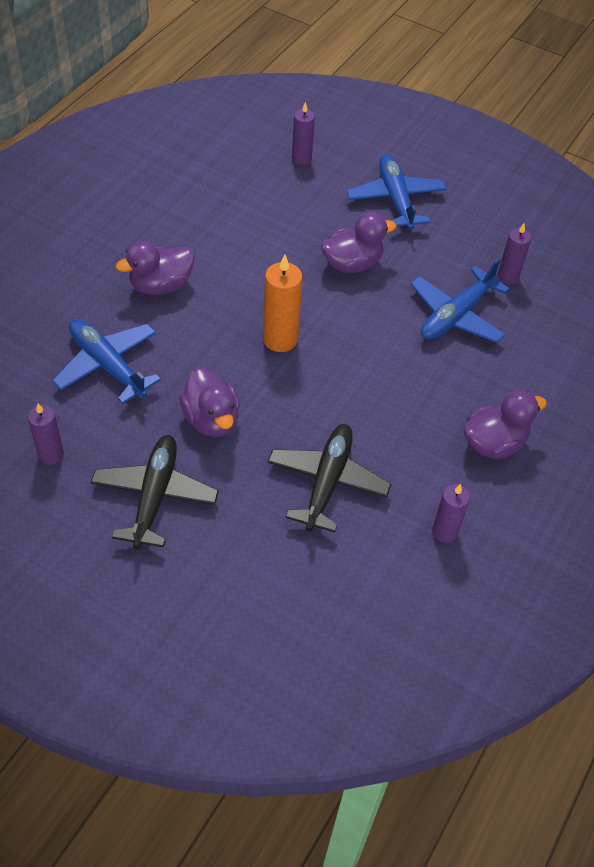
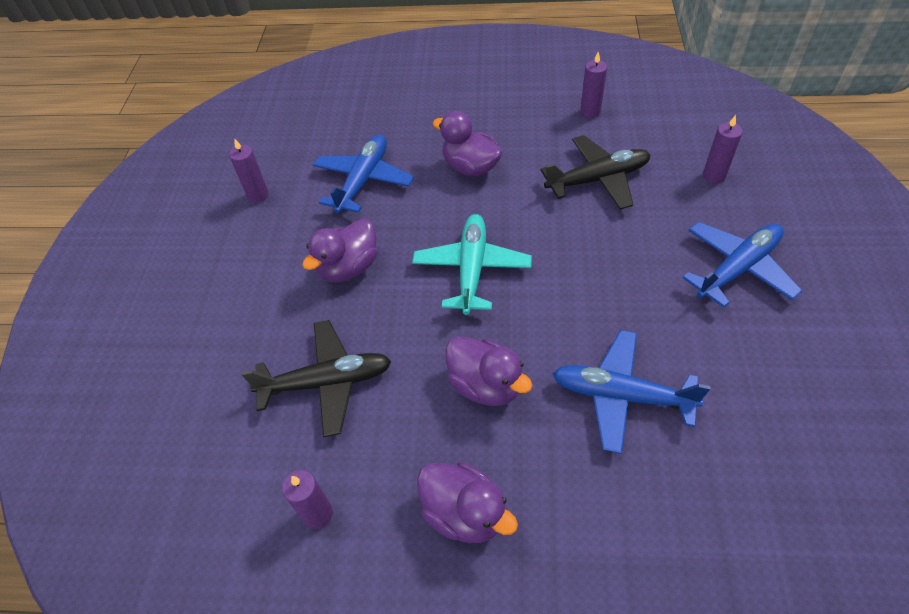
camera: 70 degrees right, 0 degrees up
black plane [91,435,219,549] -> black plane moved to [540,135,650,210]
orange candle [263,255,303,352] -> turquoise plane [412,214,532,315]
purple duck [321,212,397,273] -> purple duck moved to [446,336,533,406]
purple candle [497,224,531,285] -> purple candle moved to [580,51,607,118]

